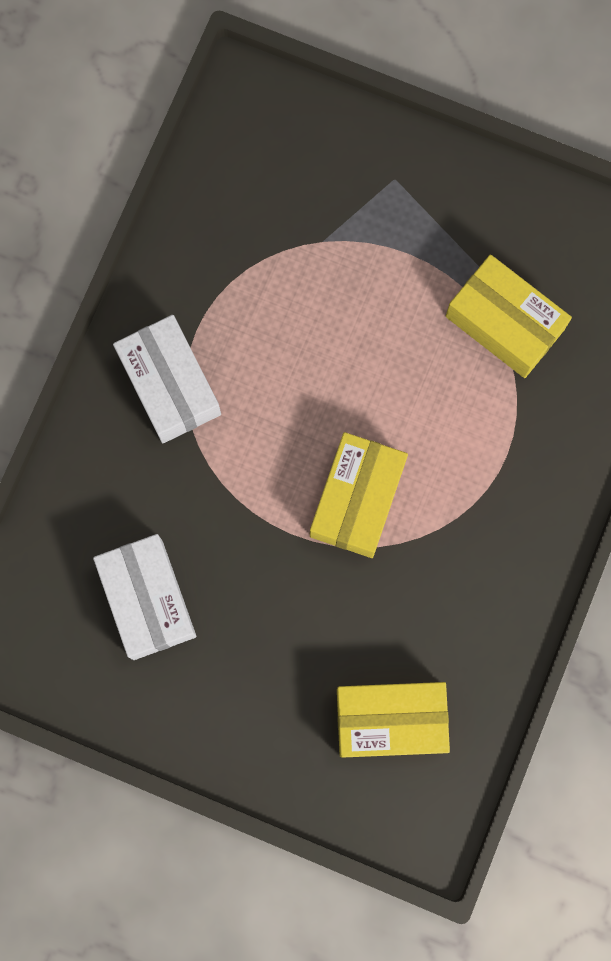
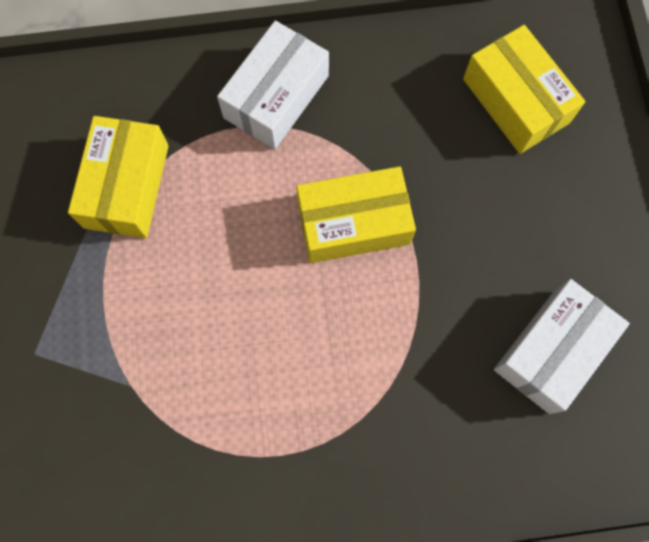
camera: 120 degrees left, 5 degrees down
white box [113,315,221,443] -> white box moved to [217,21,329,149]

